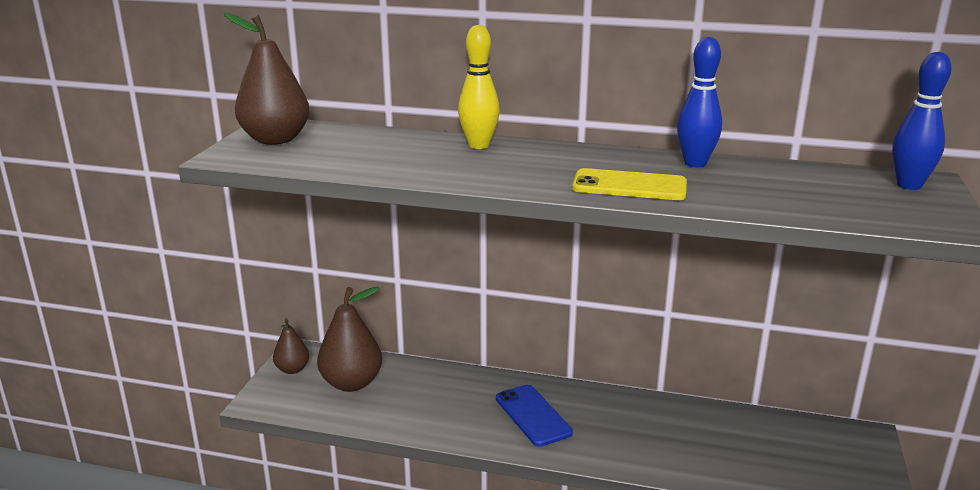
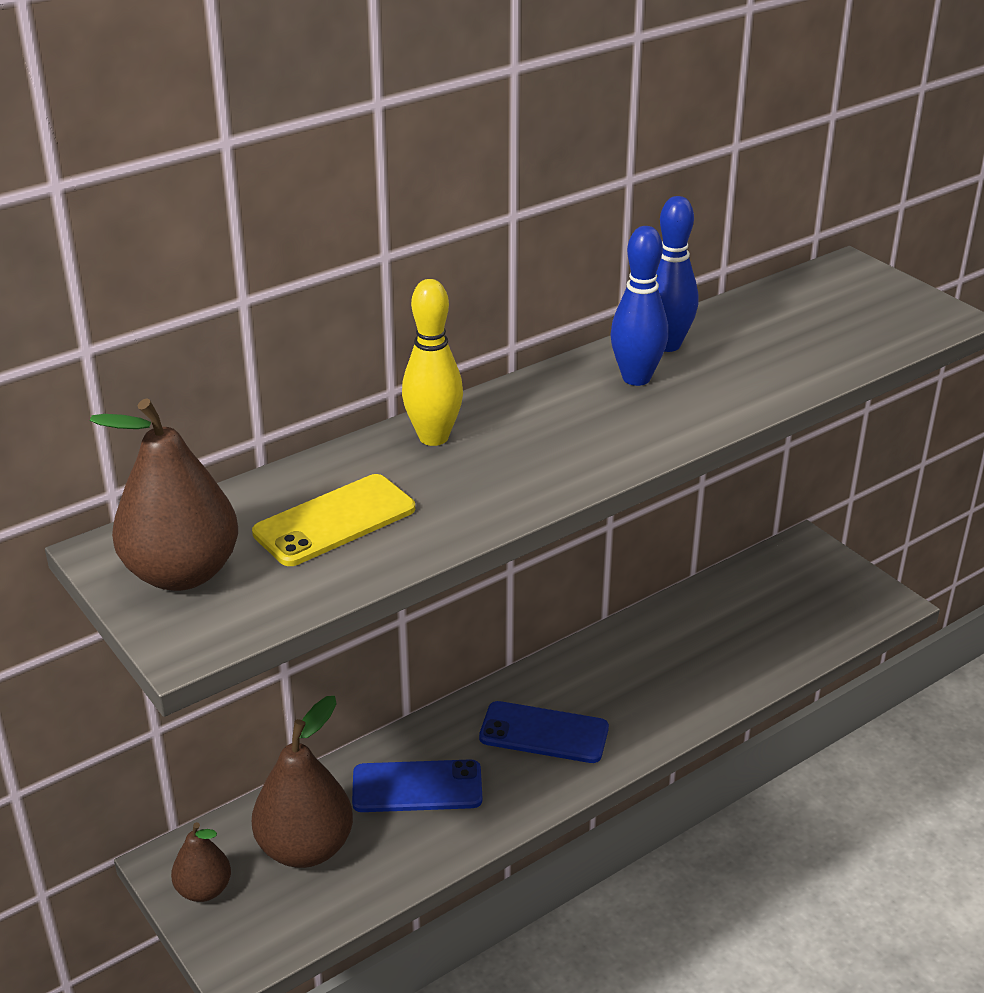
camera: 50 degrees left, 10 degrees up
yellow phone [572,168,687,200] -> yellow phone moved to [252,474,415,566]
blue bowling pin [892,52,951,190] -> blue bowling pin moved to [610,226,668,386]
none -> blue phone [352,759,482,812]

